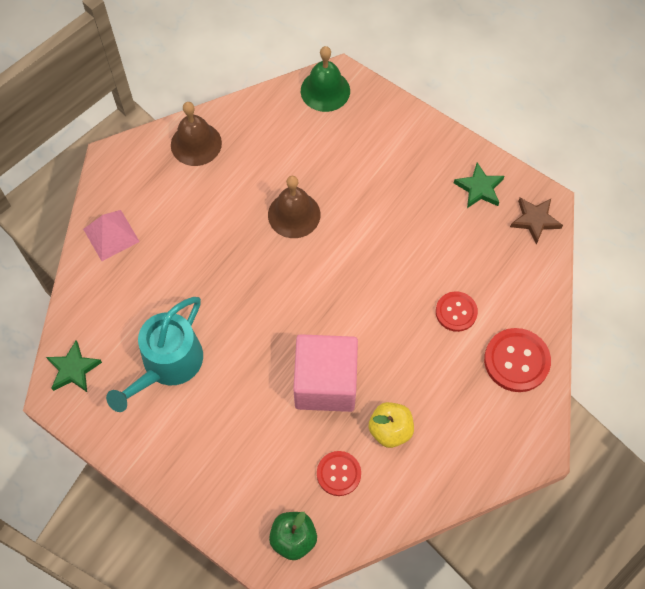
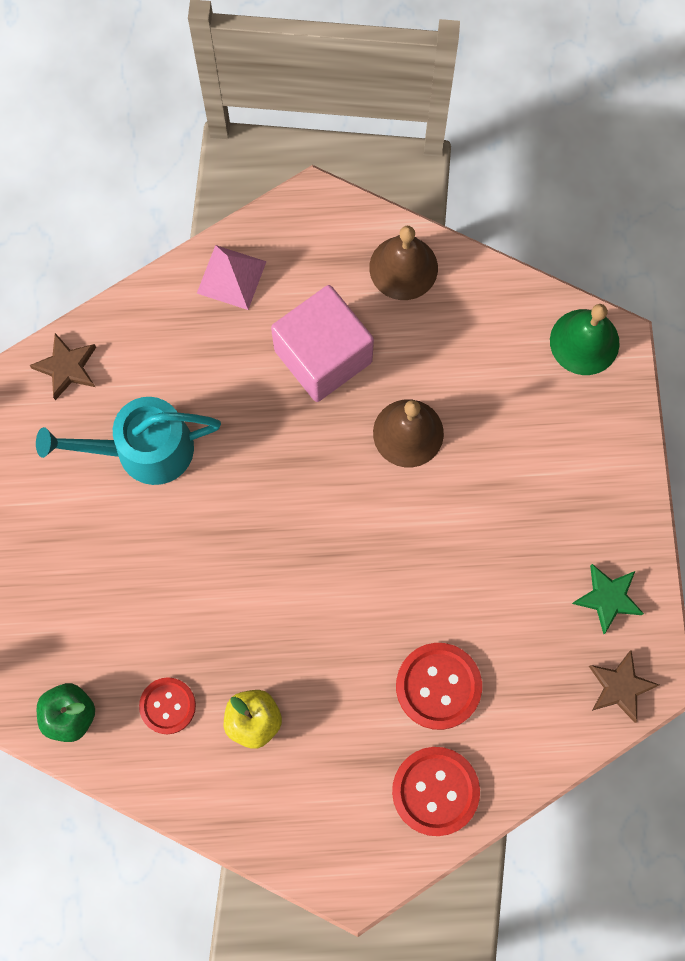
camera: 50 degrees right, 10 degrees up
green star [46,340,102,392] -> brown star [29,333,96,400]
pink cube [293,334,358,412] -> pink cube moved to [271,285,374,402]
red button [436,291,478,332] -> red button [396,643,482,730], size x1.54

